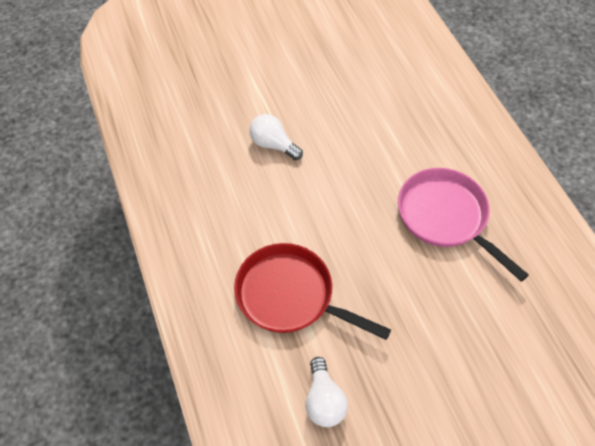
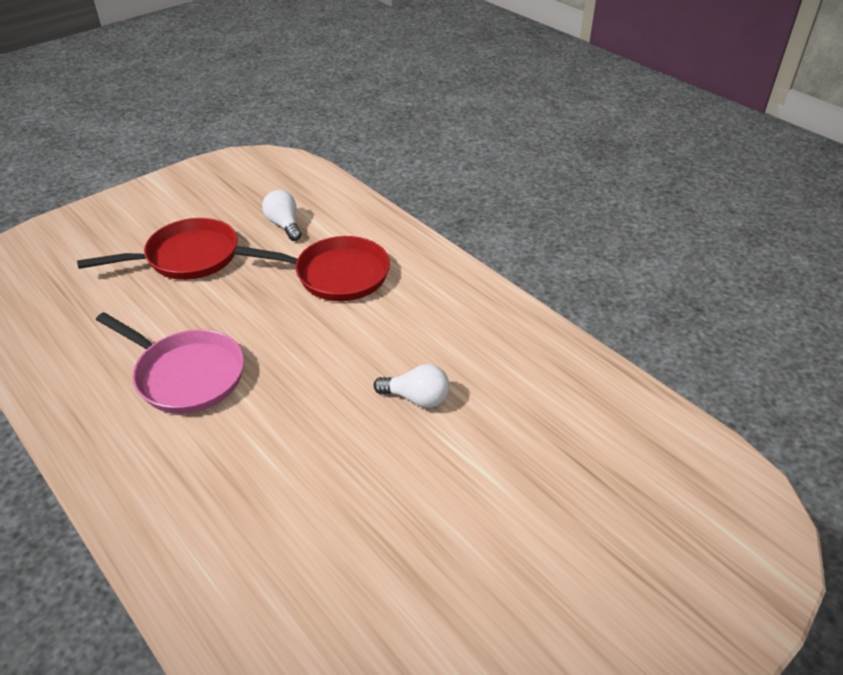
camera: 160 degrees right, 15 degrees down
none -> red pan [77,218,238,280]

